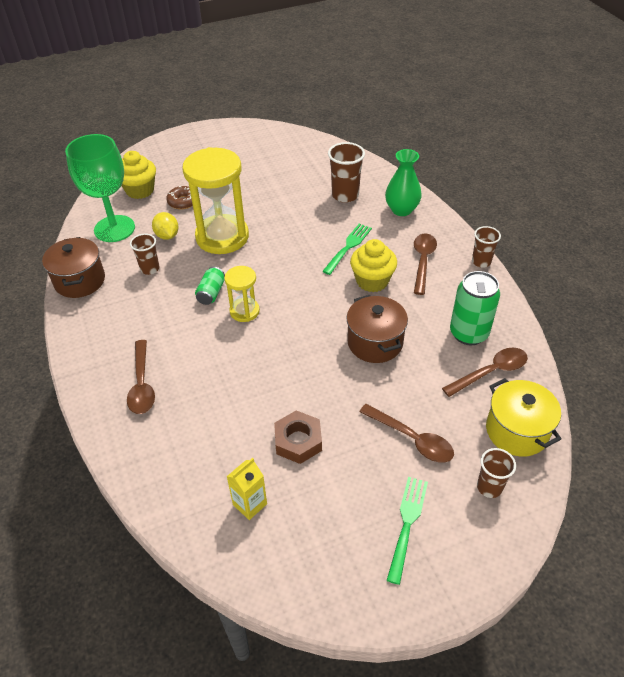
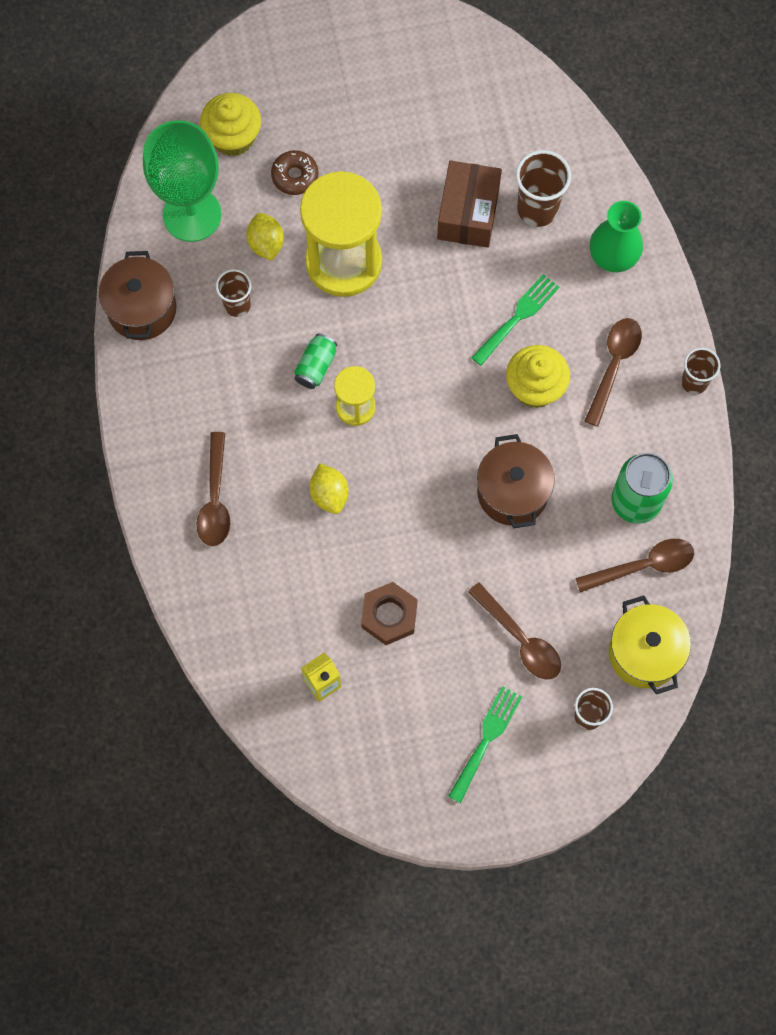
camera: 10 degrees right, 25 degrees up
none -> yellow lemon [310,463,348,514]
none -> brown box [437,160,502,248]

